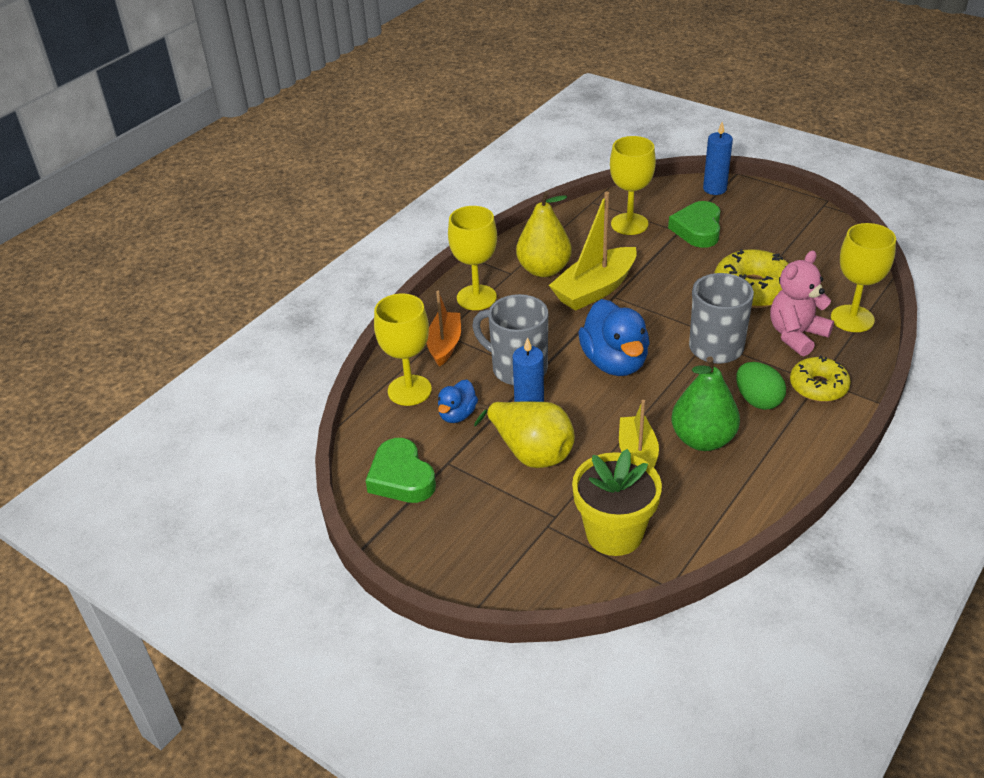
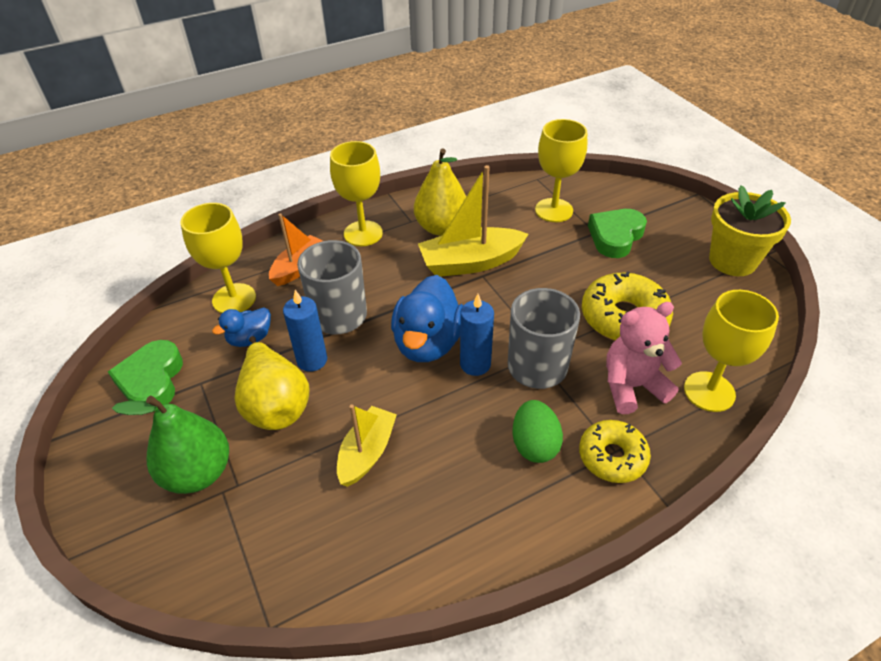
camera: 25 degrees right, 5 degrees up
yellow flower pot [572,449,662,556] -> yellow flower pot moved to [709,185,791,276]
green pear [671,356,740,451] -> green pear moved to [112,396,229,494]
blue candle [703,122,733,195] -> blue candle moved to [460,294,494,376]

